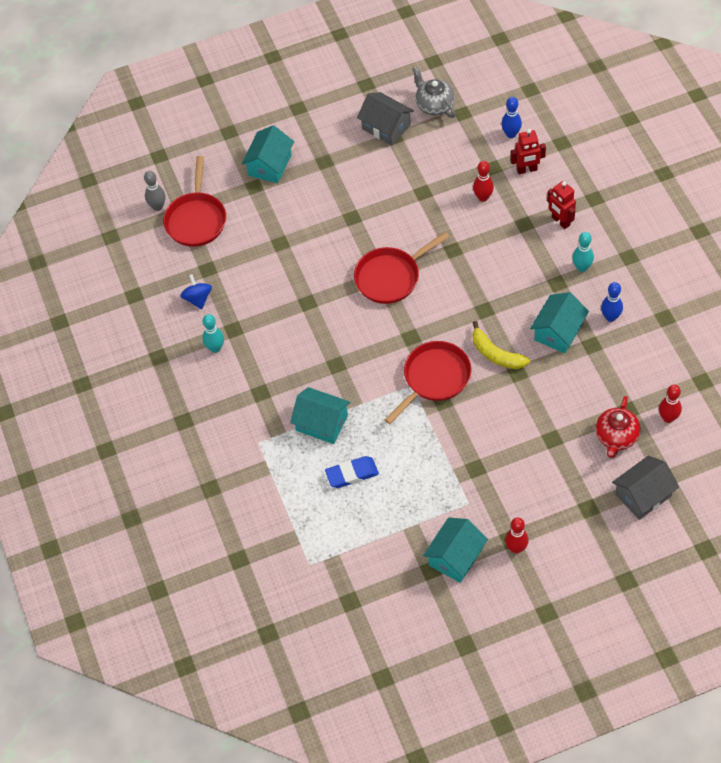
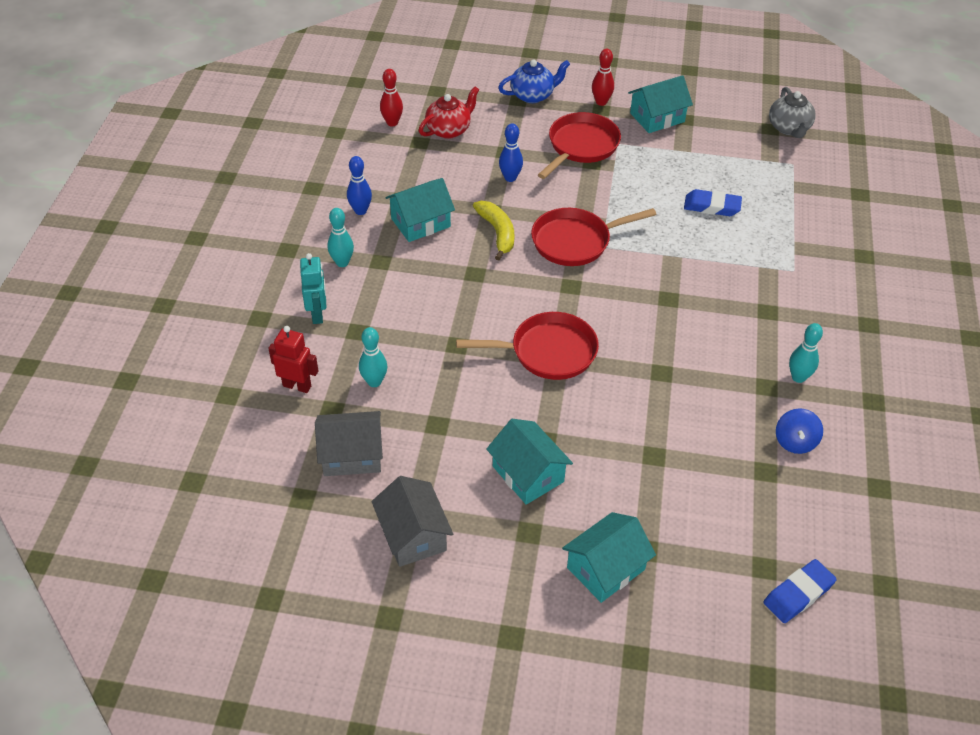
camera: 155 degrees left, 10 degrees down
grey bowling pin [144,171,165,211] -> blue eraser [764,559,837,623]
red pan [163,156,226,247] -> red pan moved to [538,112,621,179]
turquoise house [290,387,350,444] -> turquoise house moved to [486,419,573,505]
grey teapot [412,67,456,118] -> grey teapot moved to [769,87,816,138]
red bowling pin [473,161,494,202] -> turquoise bowling pin [359,327,388,387]
blue bowling pin [501,97,522,138] -> blue bowling pin moved to [499,123,523,182]
red robot [547,181,576,229] -> turquoise robot [300,253,326,324]
grey house [612,456,679,520] -> grey house moved to [315,411,383,476]
none -> blue teapot [498,60,570,103]

